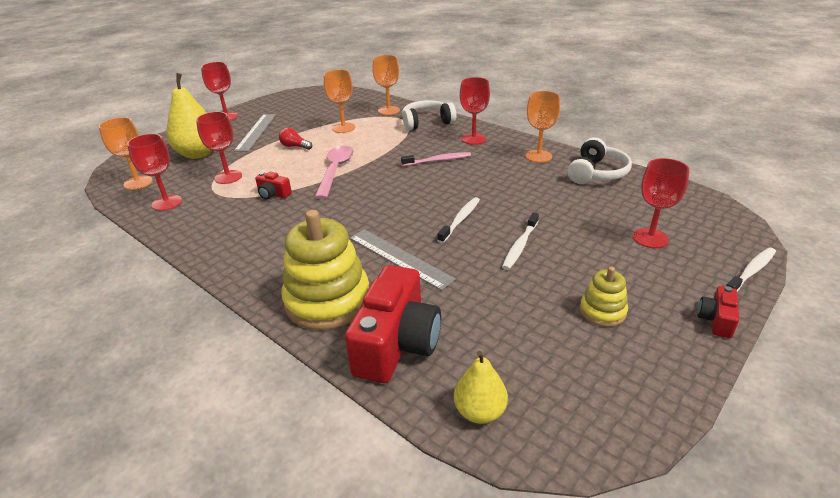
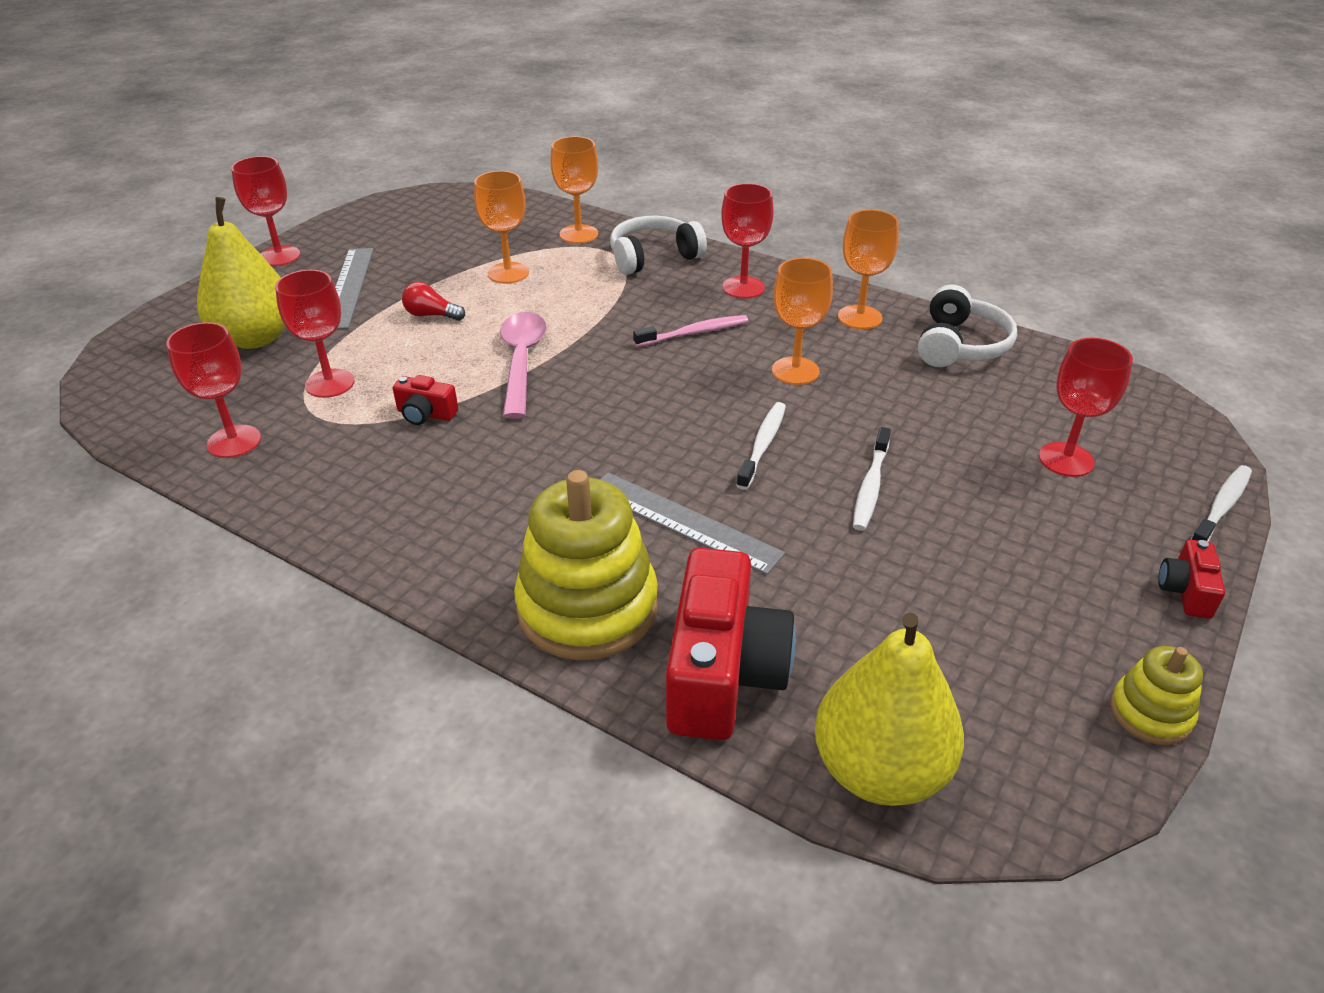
camera: 10 degrees left, 5 degrees up
orange goblet [99,117,153,190] -> orange goblet moved to [772,258,833,385]
yellow pear [454,351,508,424] -> yellow pear [815,613,964,806], size x1.76
yellow stacking toy [580,267,628,327] -> yellow stacking toy moved to [1111,646,1203,745]

